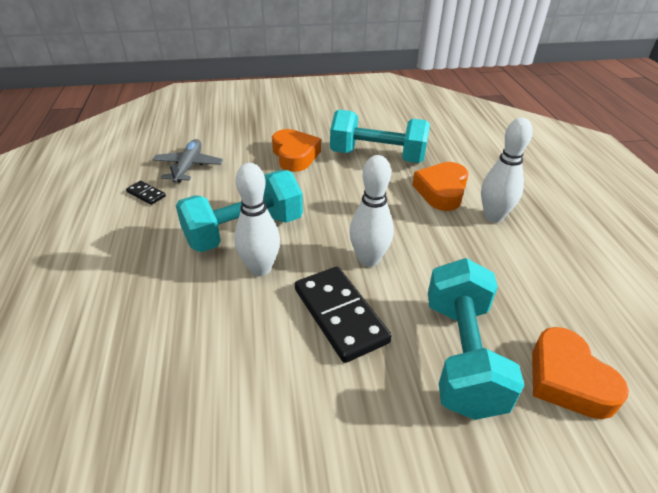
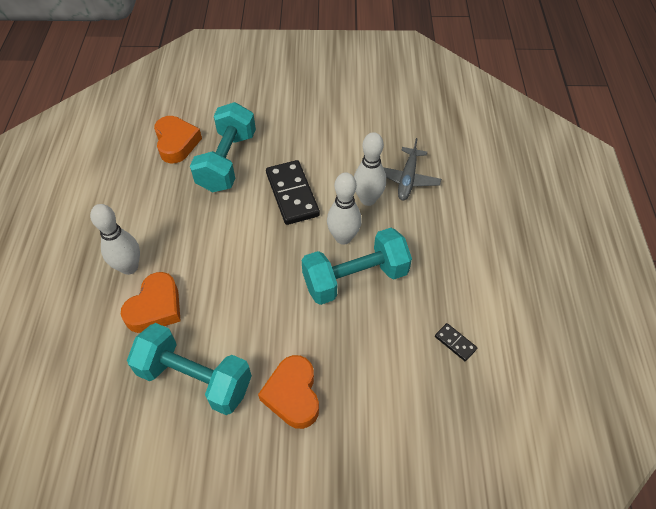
camera: 170 degrees left, 15 degrees up
grey plane [152,139,223,183] -> grey plane moved to [383,138,441,200]
white bowling pin [349,155,394,267] -> white bowling pin moved to [354,132,386,206]

